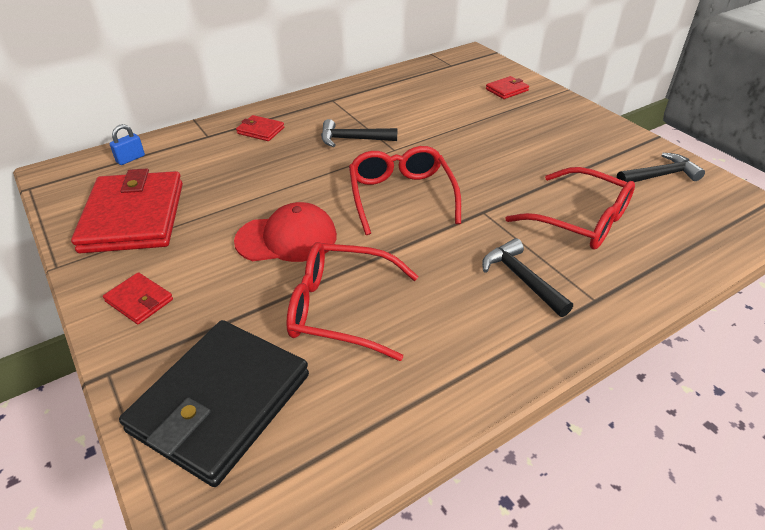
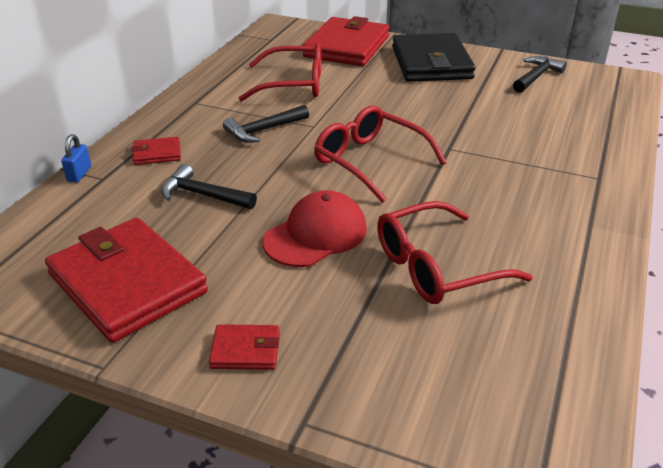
camera: 35 degrees left, 5 degrees down
blue padlock [110,124,145,165] -> blue padlock moved to [61,134,91,182]
black wallet [119,320,309,487] -> black wallet moved to [392,33,476,82]
black hammer [482,238,573,317] -> black hammer moved to [161,164,257,209]
red wallet [486,76,529,99] -> red wallet [303,16,389,66], size x2.29
red glasses [506,167,635,250] -> red glasses moved to [239,42,322,102]

